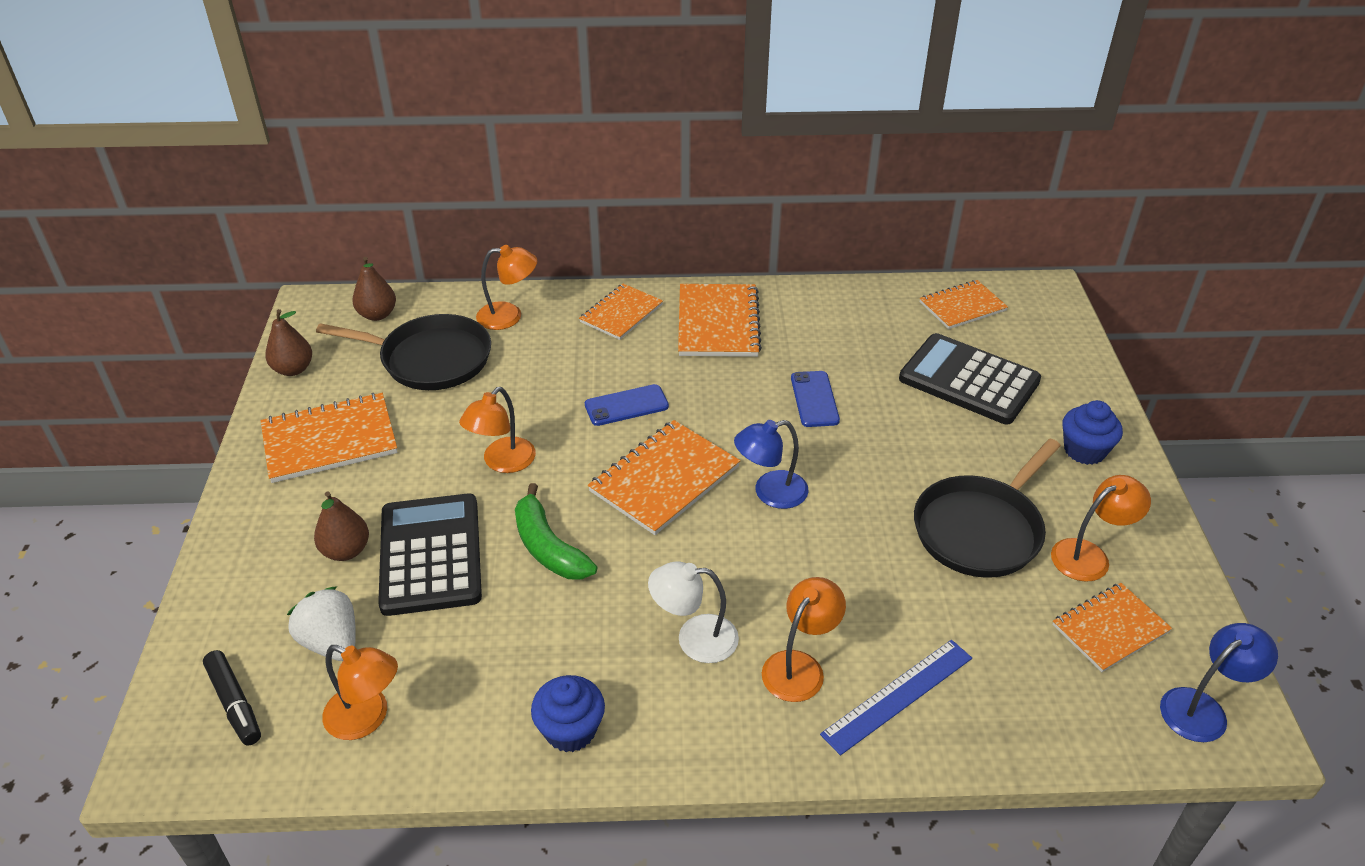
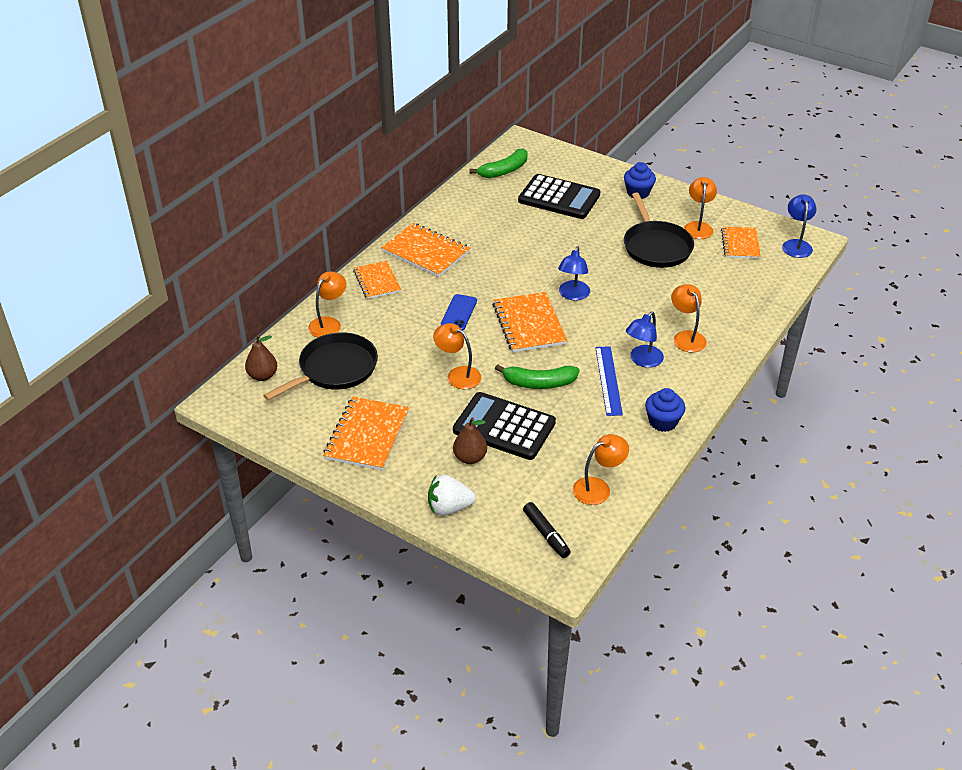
camera: 55 degrees left, 0 degrees up
black marker [203,650,261,746] -> black marker turned 60 degrees clockwise [523,502,571,558]
brown pear [265,309,312,376] -> none
white strawberry [287,586,356,661] -> white strawberry moved to [428,475,476,516]
orange lamp [459,387,536,473] -> orange lamp turned 150 degrees clockwise [433,323,481,389]
white lamp [648,561,739,663] -> blue lamp [626,311,664,368]
blue phone [791,371,840,427] -> none
blue ruler [820,640,972,755] -> blue ruler moved to [595,346,623,416]
black calculator [899,333,1041,425] -> black calculator turned 135 degrees counterclockwise [518,174,600,219]
orange notebook [919,280,1008,329] -> green banana [469,149,528,178]

